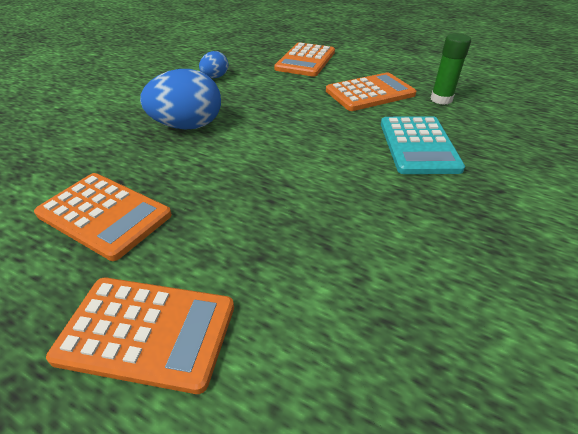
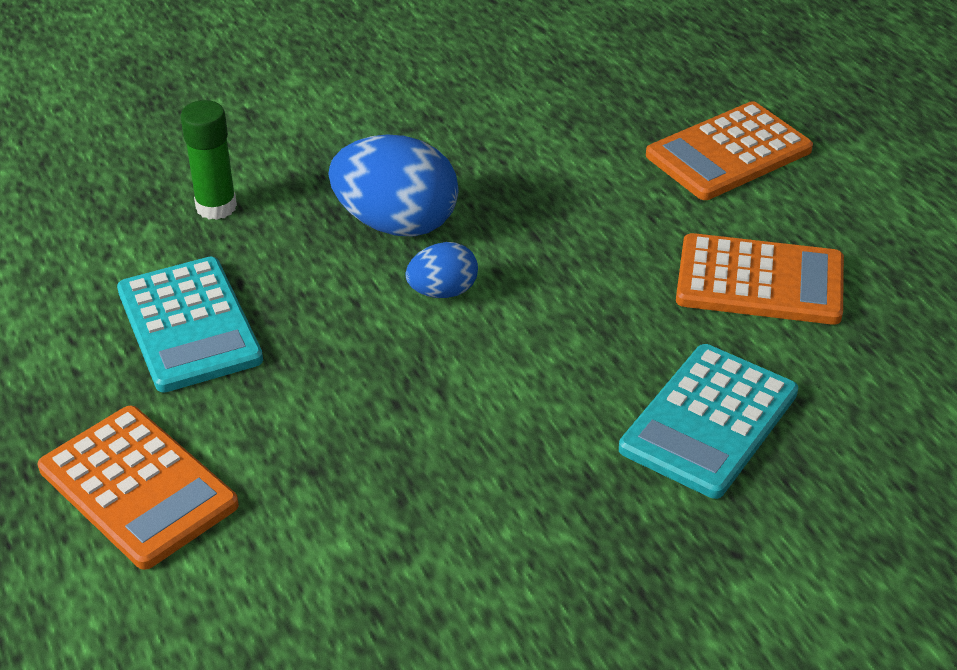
camera: 35 degrees right, 0 degrees up
orange calculator [34,173,172,261] -> turquoise calculator [117,257,263,393]
blue egg [199,51,228,78] -> blue egg moved to [405,242,478,298]
green glue stick [431,33,471,105] -> green glue stick moved to [181,100,237,220]

